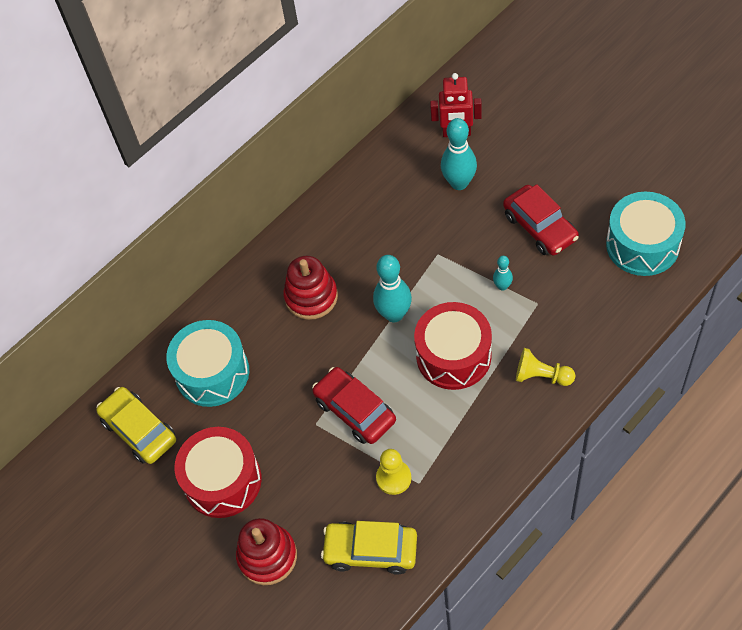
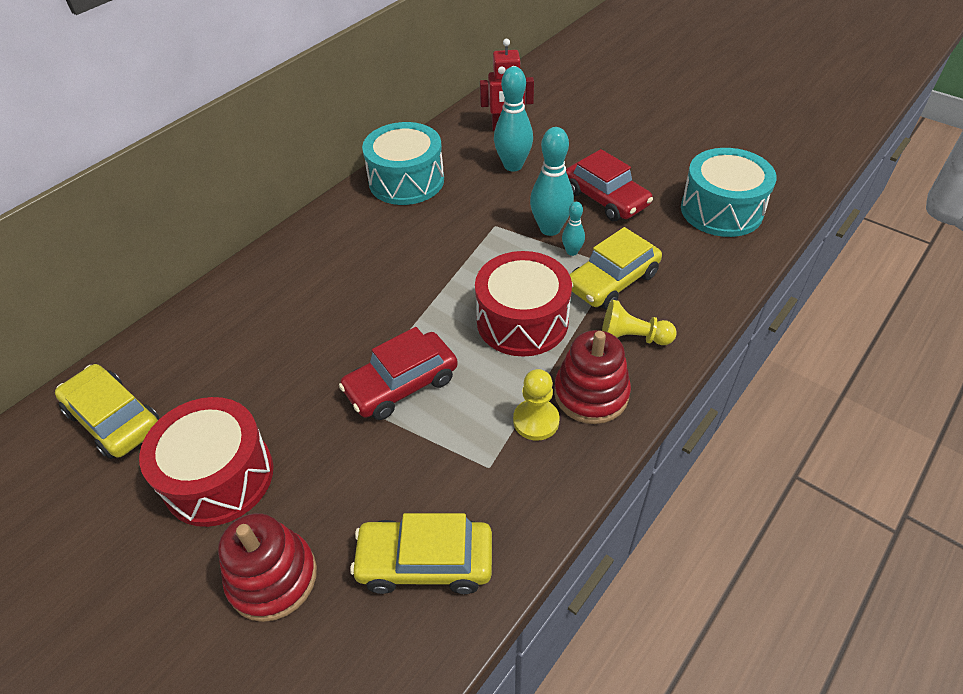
camera: 10 degrees left, 10 degrees down
turquoise drum [166,320,249,407] -> turquoise drum moved to [362,122,444,205]
red stacking toy [283,256,338,320] -> red stacking toy moved to [554,330,631,424]
red car [312,367,396,444] -> red car turned 75 degrees counterclockwise [339,327,458,420]
turquoise bowling pin [373,255,412,322] -> turquoise bowling pin moved to [530,127,574,236]
yellow pawn [376,449,412,495] -> yellow pawn moved to [513,369,560,441]
none -> yellow car [569,227,662,310]

